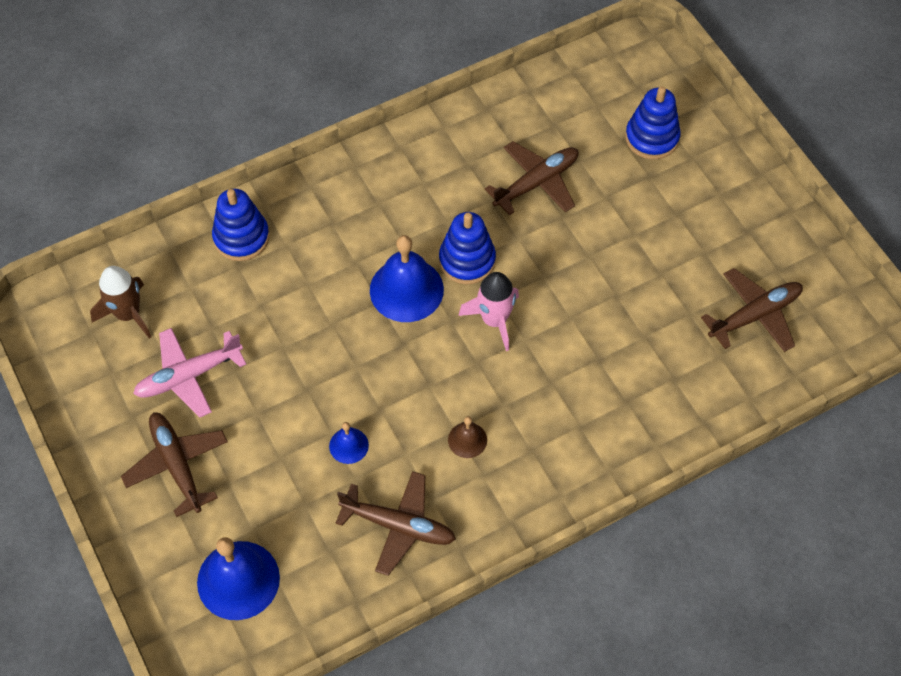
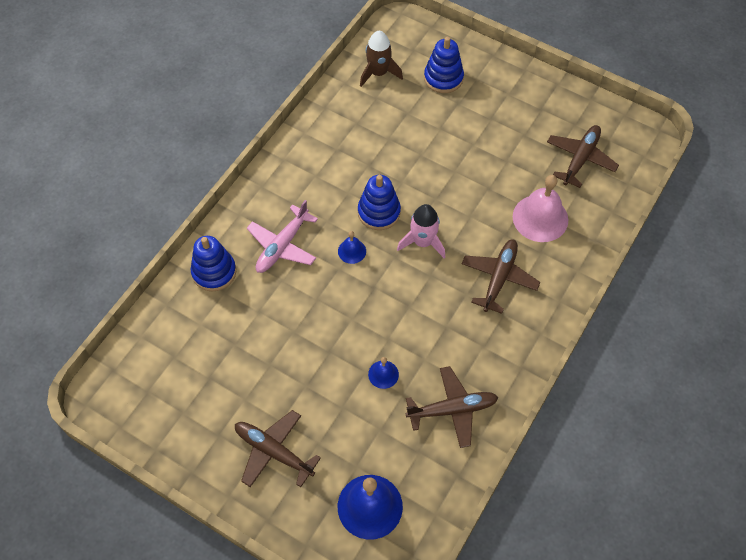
camera: 30 degrees left, 0 degrees up
brown rocket [90,266,151,339] -> brown rocket moved to [360,31,403,87]
pink plane [133,328,246,418] -> pink plane moved to [247,200,318,273]
blue bell [370,235,444,322] -> blue bell [338,231,366,264], size x0.50
brown bell [448,416,487,458] -> none
brown plane [485,141,579,216] -> brown plane moved to [462,239,540,314]
none -> pink bell [513,175,568,242]

